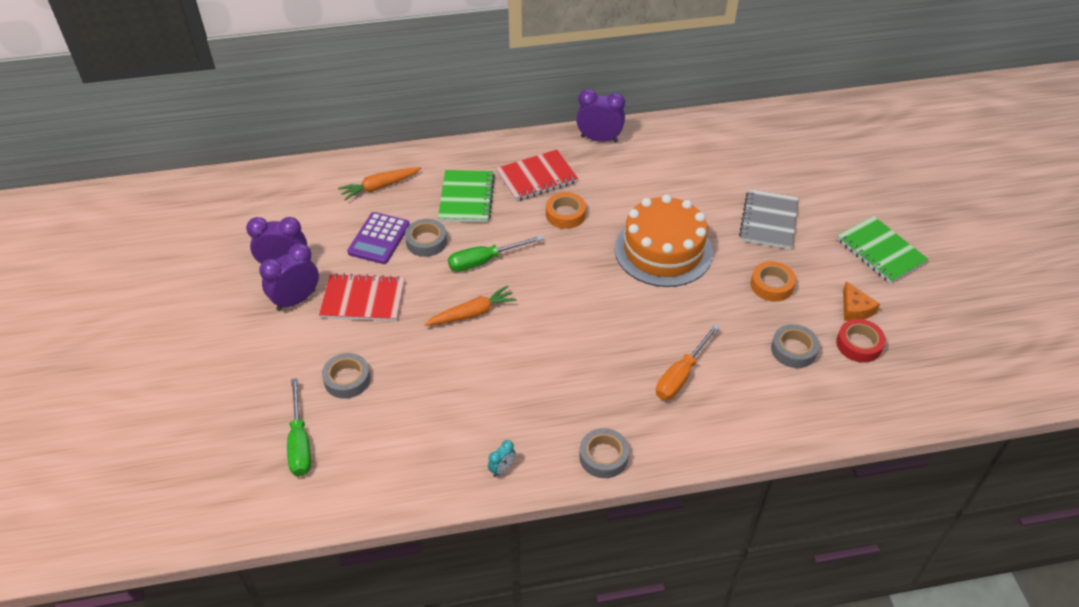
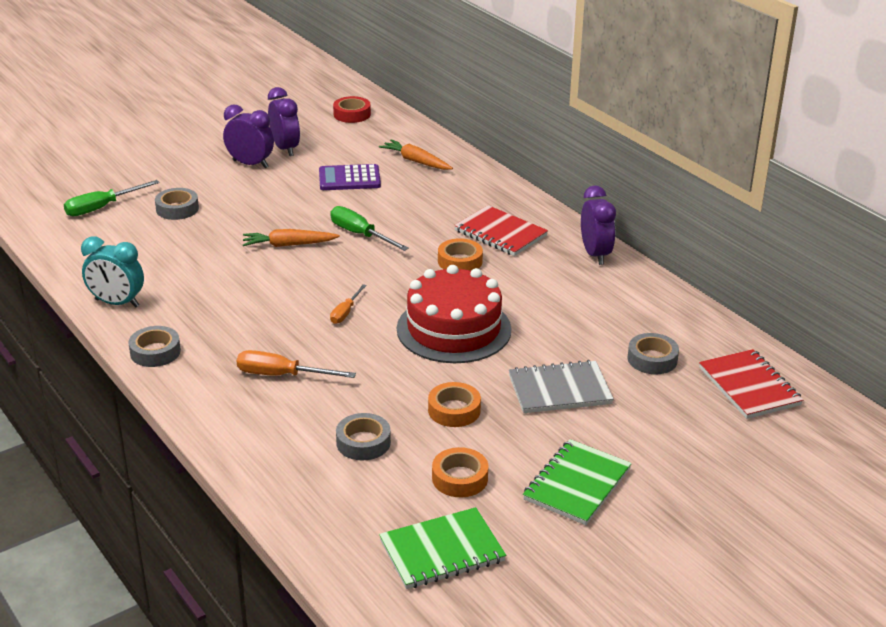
camera: 65 degrees right, 15 degrees down
red notebook [319,273,405,321] -> red notebook moved to [699,349,803,419]
grey tape [405,219,447,257] -> grey tape moved to [627,333,679,374]
orange carrot [424,285,517,326] -> orange carrot turned 135 degrees clockwise [243,229,340,247]
green notebook [438,170,495,222] -> green notebook moved to [379,507,506,589]
turquoise clock [488,440,516,477] -> turquoise clock [81,237,144,308], size x2.02
orange cake [614,194,713,287] -> red cake [397,265,511,363]
red tape [836,319,886,363] -> red tape moved to [333,96,371,123]
orange cheese [843,281,880,321] -> orange tape [432,447,488,497]
none -> orange screwdriver [330,284,367,324]

